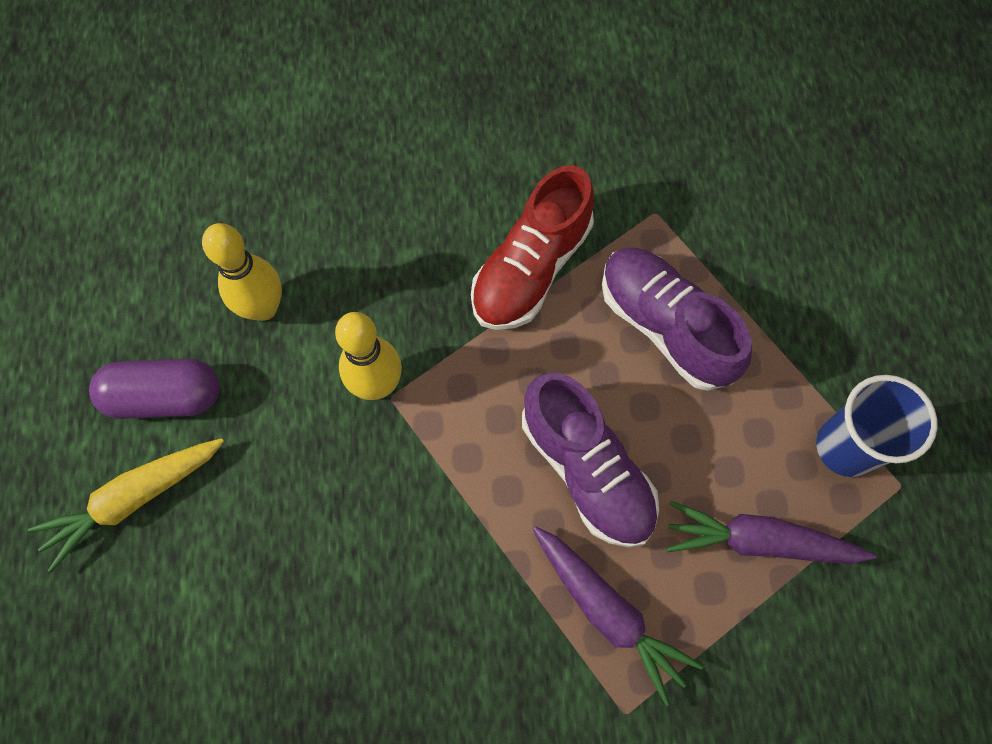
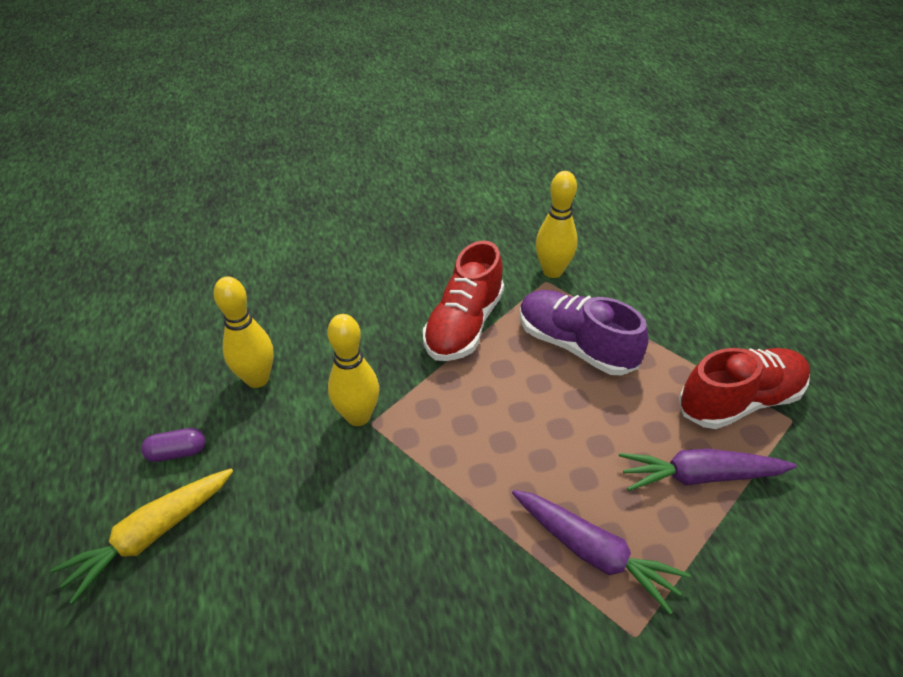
camera: 10 degrees left, 25 degrees down
purple capsule [89,359,220,419] -> purple capsule [141,428,205,462], size x0.57
purple shoe [522,373,659,548] -> none
blue cup [816,375,938,477] -> red shoe [679,348,810,429]
none -> yellow bowling pin [536,171,578,278]

